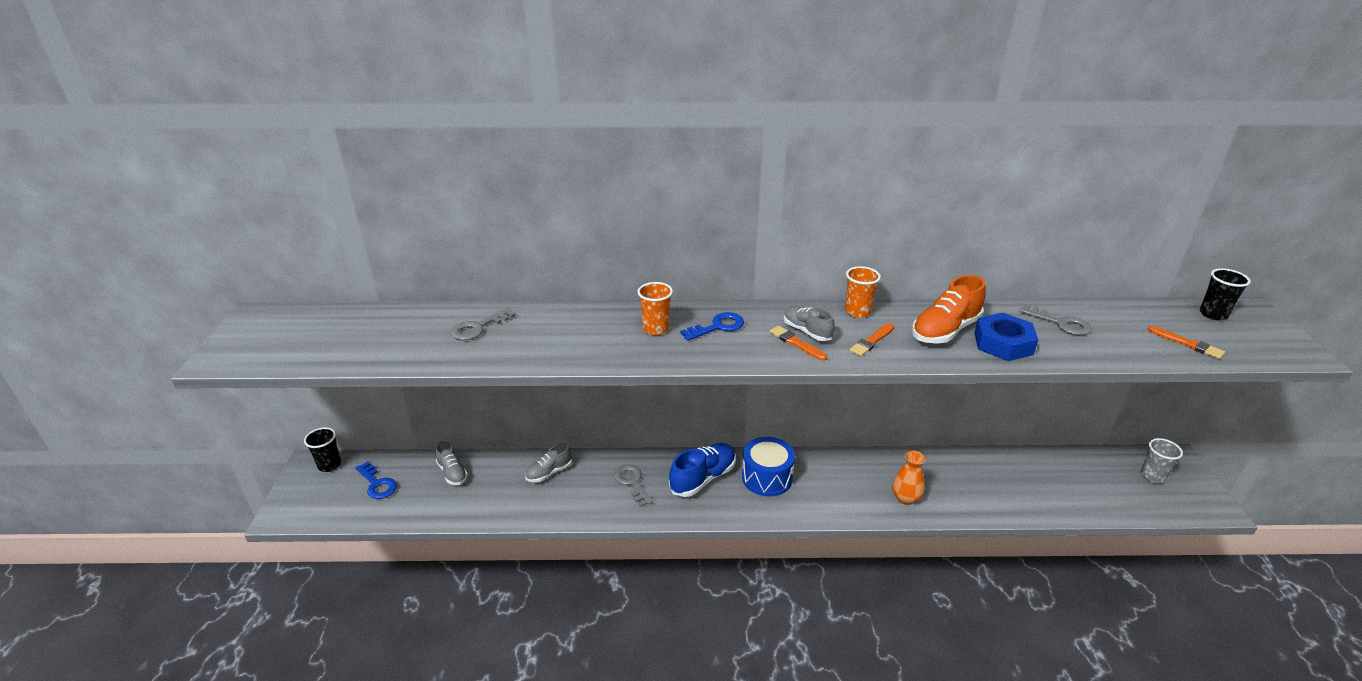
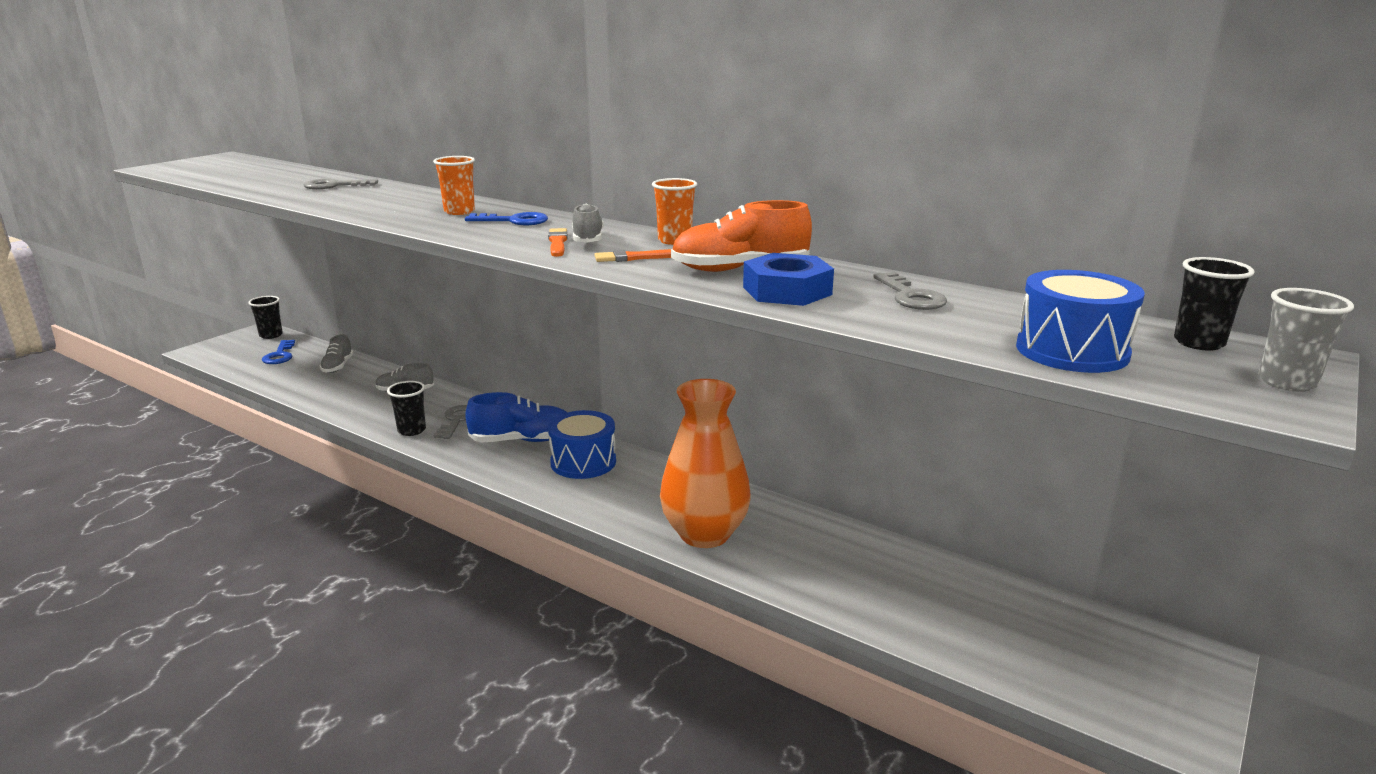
camera: 35 degrees right, 10 degrees down
orange vase [892,451,926,505] -> orange vase [660,379,751,548], size x1.98
grey cup [1140,438,1183,484] -> grey cup moved to [1259,288,1354,392]
orange brush [1147,326,1225,359] -> blue drum [1016,270,1145,373]
none -> black cup [387,381,426,436]

